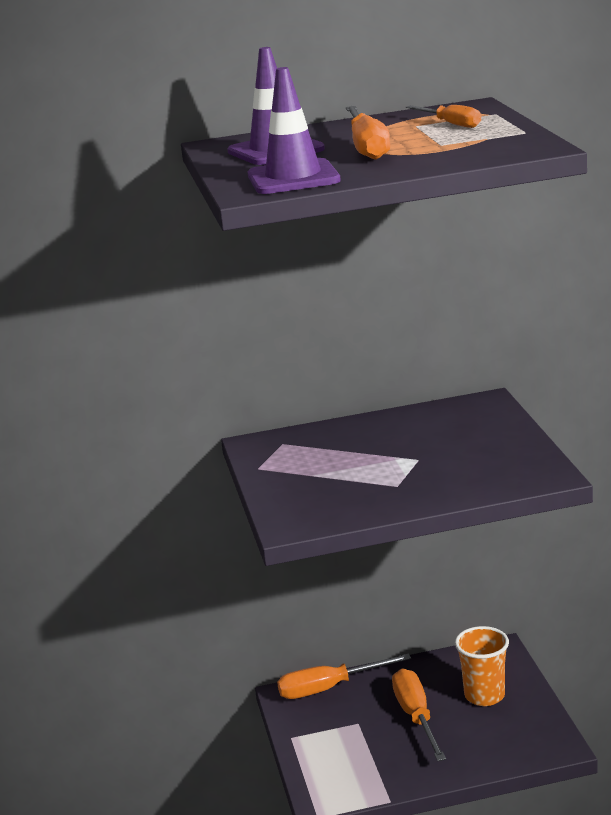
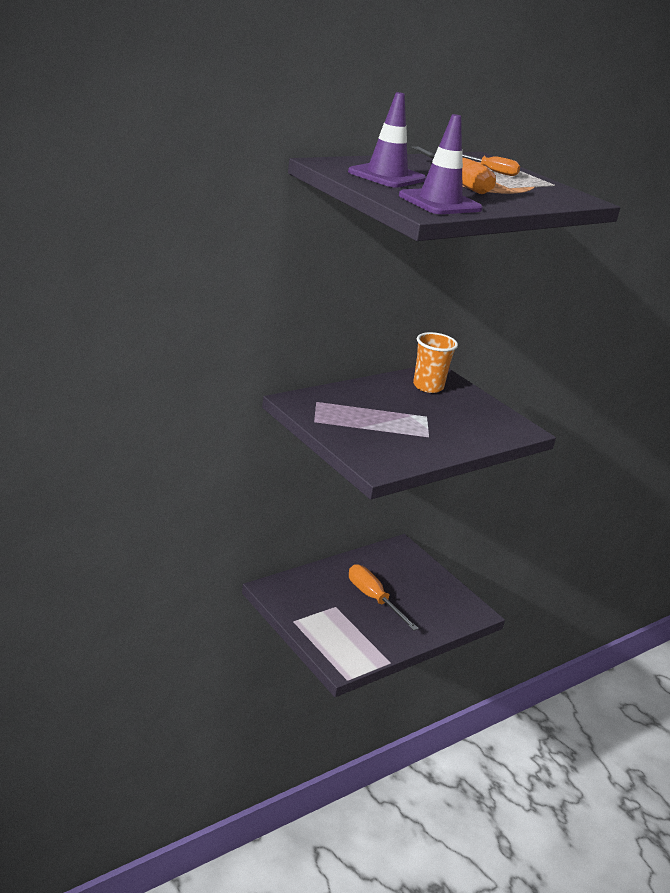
camera: 30 degrees left, 5 degrees up
orange screwdriver [277,654,411,699] -> none
orange cup [455,626,509,706] -> orange cup moved to [413,332,458,393]

